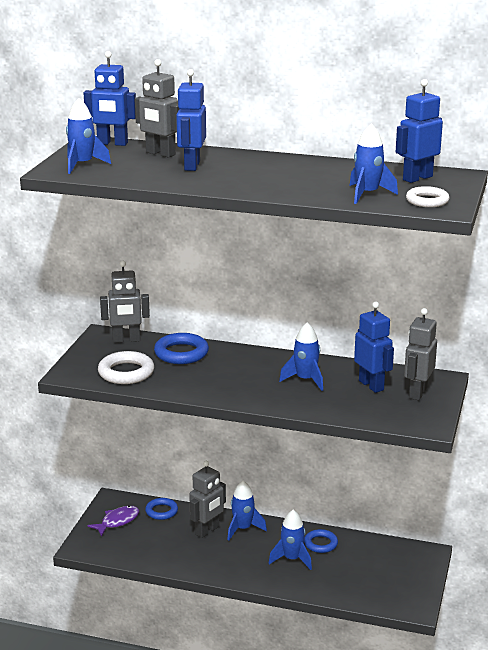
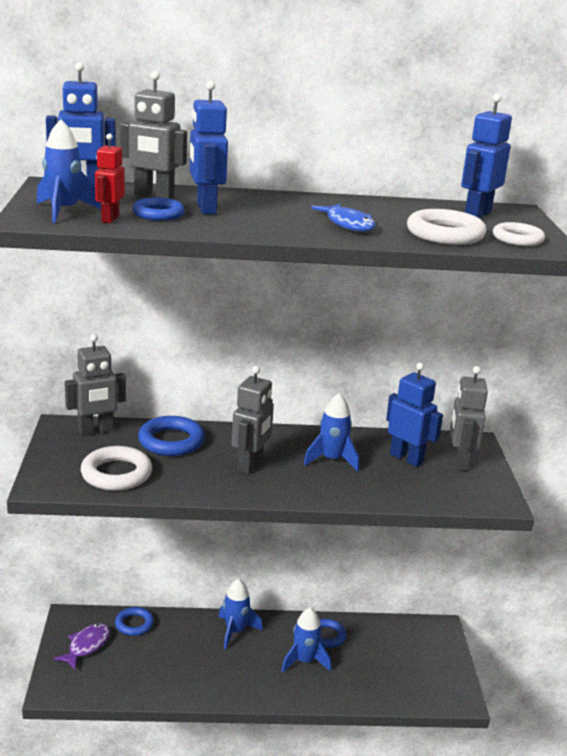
camera: 20 degrees left, 0 degrees up
grey robot [189,461,226,538] -> grey robot moved to [232,366,274,474]
blue rocket [350,123,398,204] -> white ring [407,209,486,245]
none -> red robot [95,133,125,223]
none -> blue ring [132,197,185,221]
none -> blue fish [311,204,375,232]

